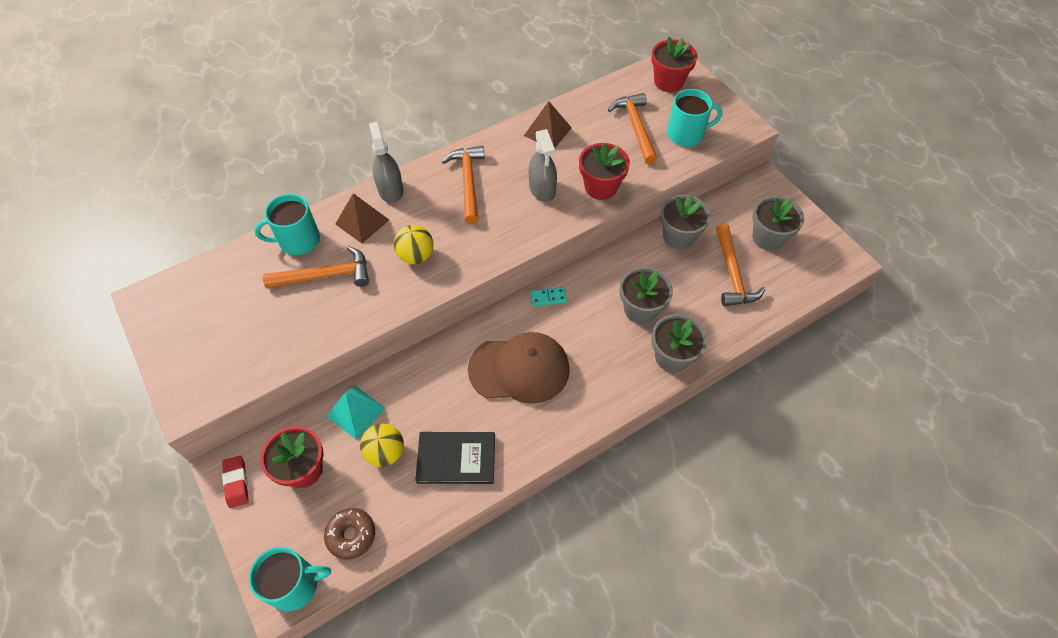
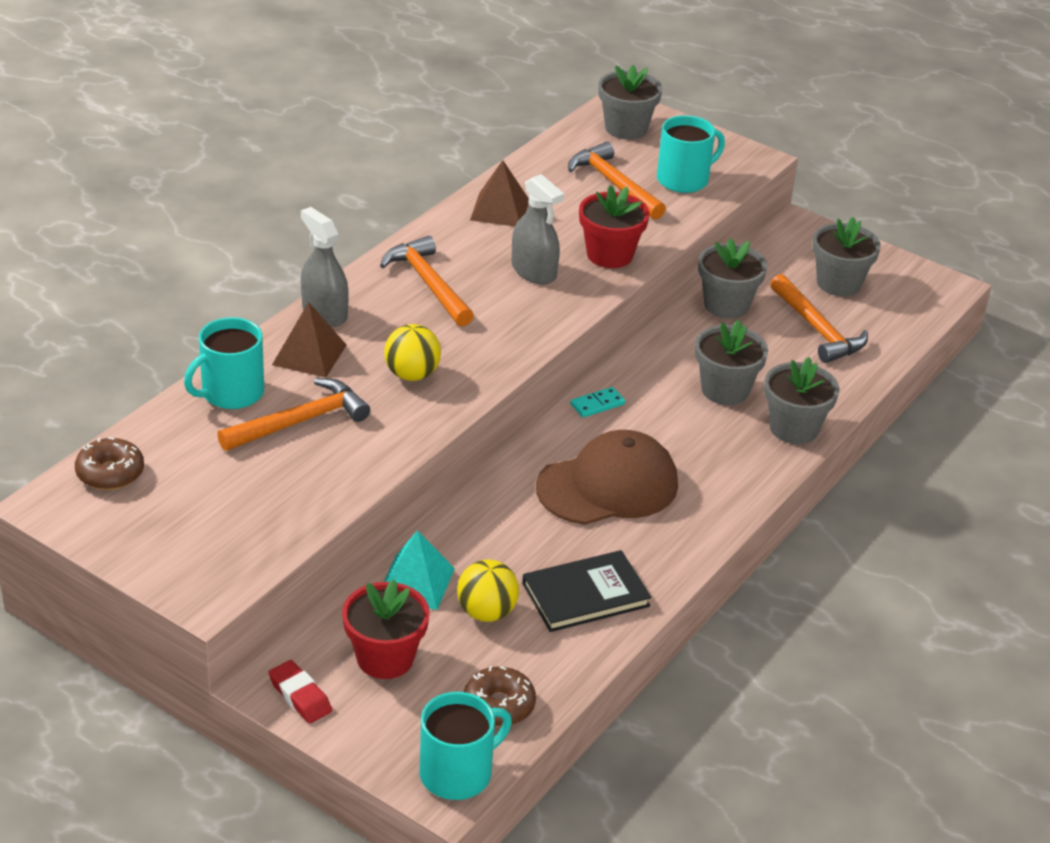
camera: 25 degrees left, 20 degrees down
red flower pot [651,37,698,92] -> grey flower pot [598,65,663,140]
none -> brown donut [75,437,144,490]

